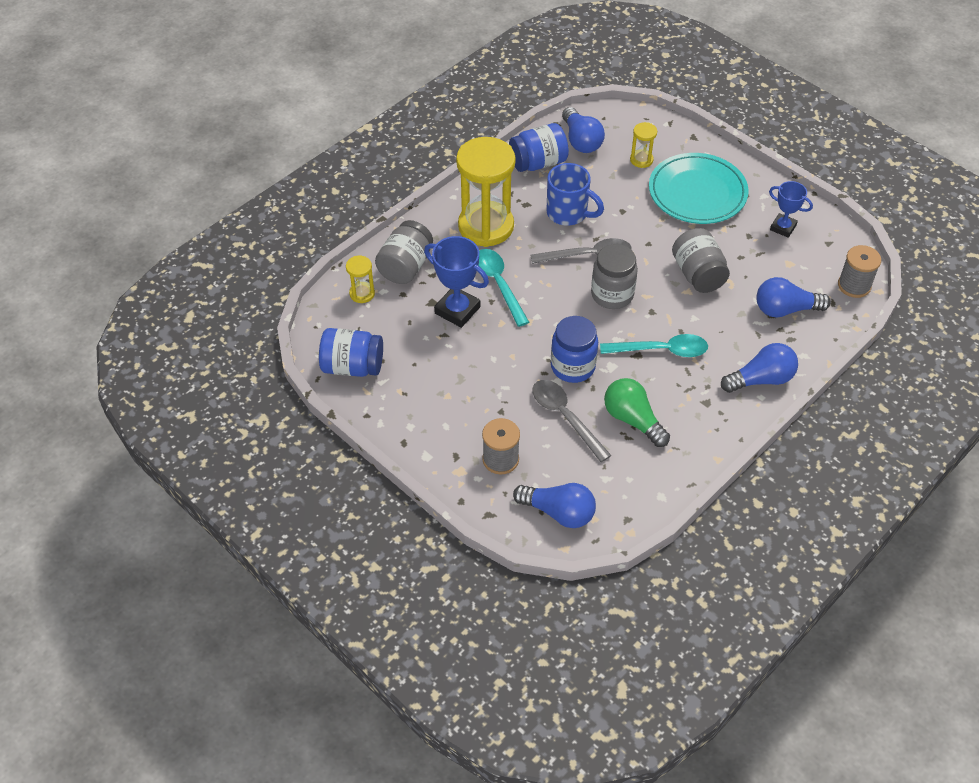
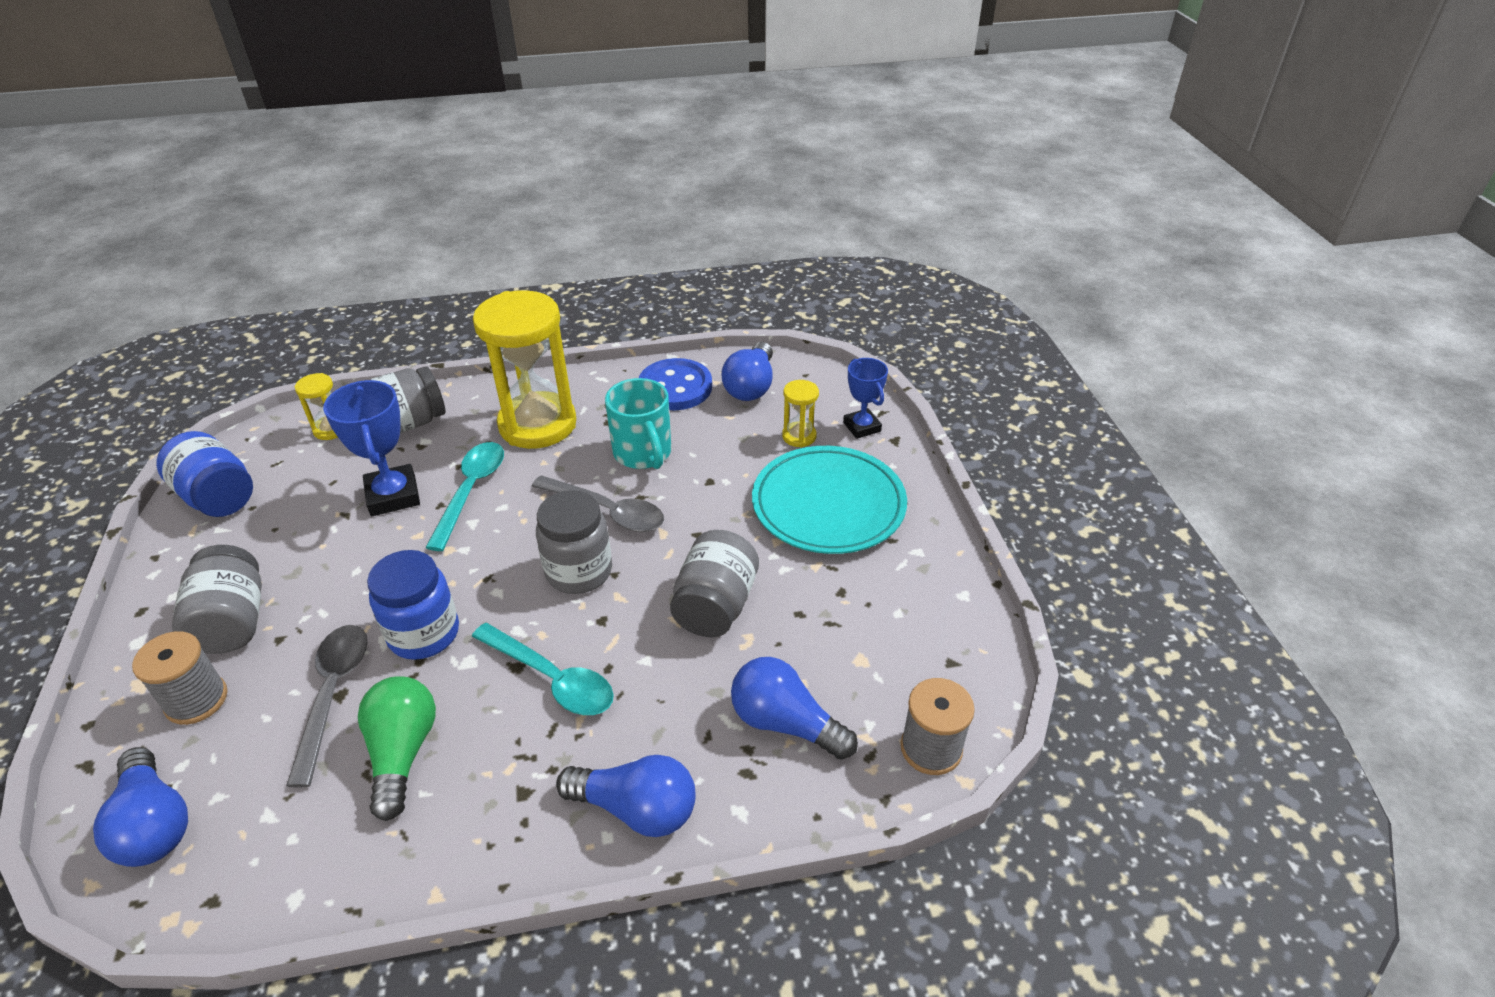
camera: 35 degrees right, 10 degrees down
blue jar [509,123,569,172] -> blue button [639,358,712,410]
blue mug [547,163,604,226] -> turquoise mug [605,378,671,469]
blue trophy [769,181,813,238] -> blue trophy moved to [843,358,888,439]
none -> grey jar [172,545,262,654]

